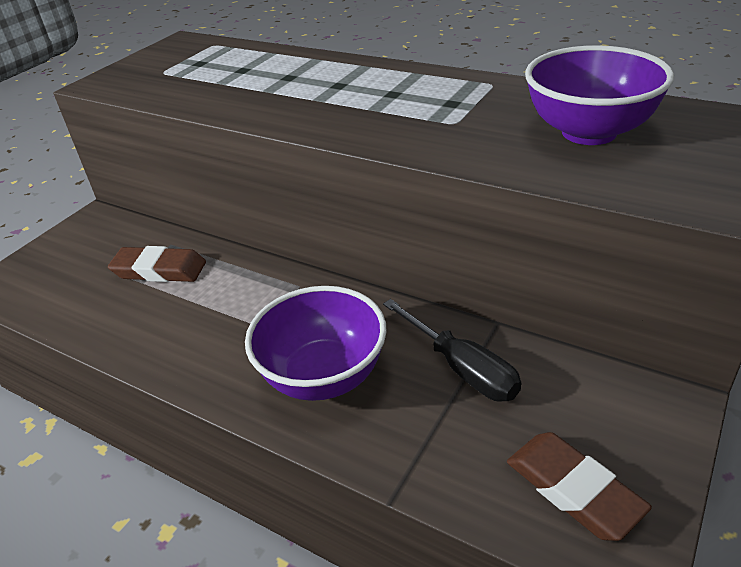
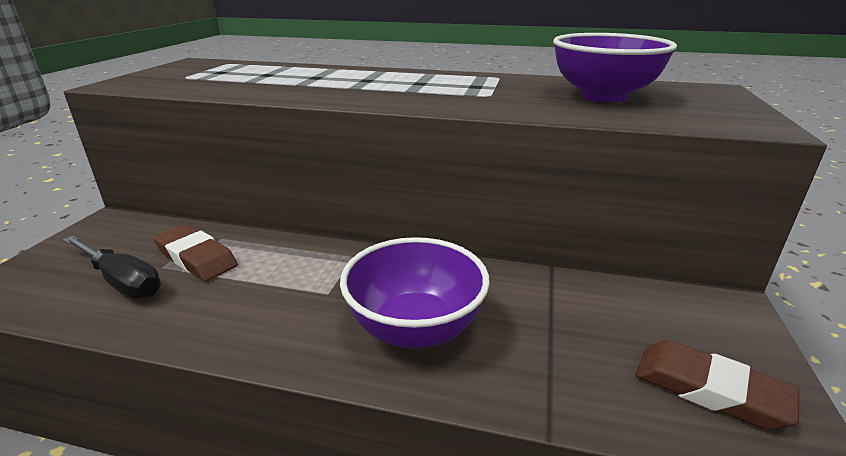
camera: 20 degrees left, 10 degrees down
brown eraser [108,246,206,282] -> brown eraser turned 45 degrees clockwise [153,224,238,281]
black screwdriver [383,299,521,402] -> black screwdriver moved to [63,236,161,299]

